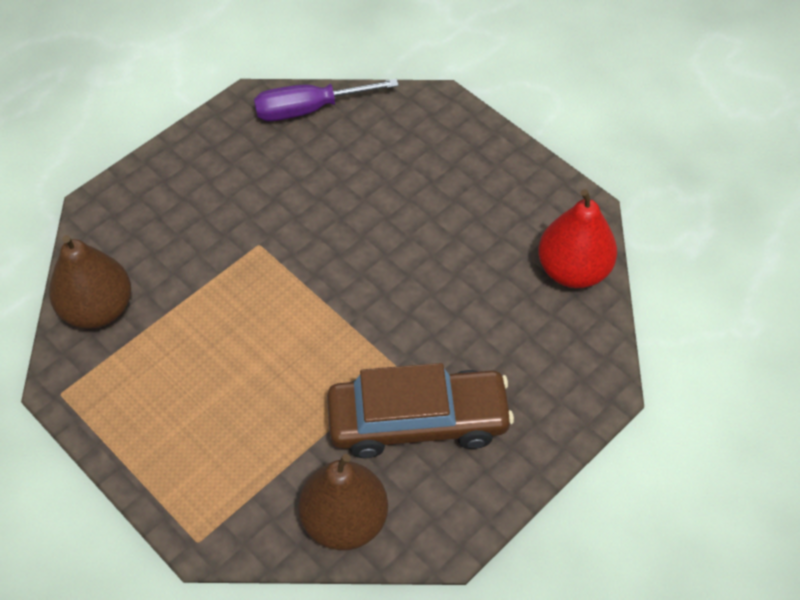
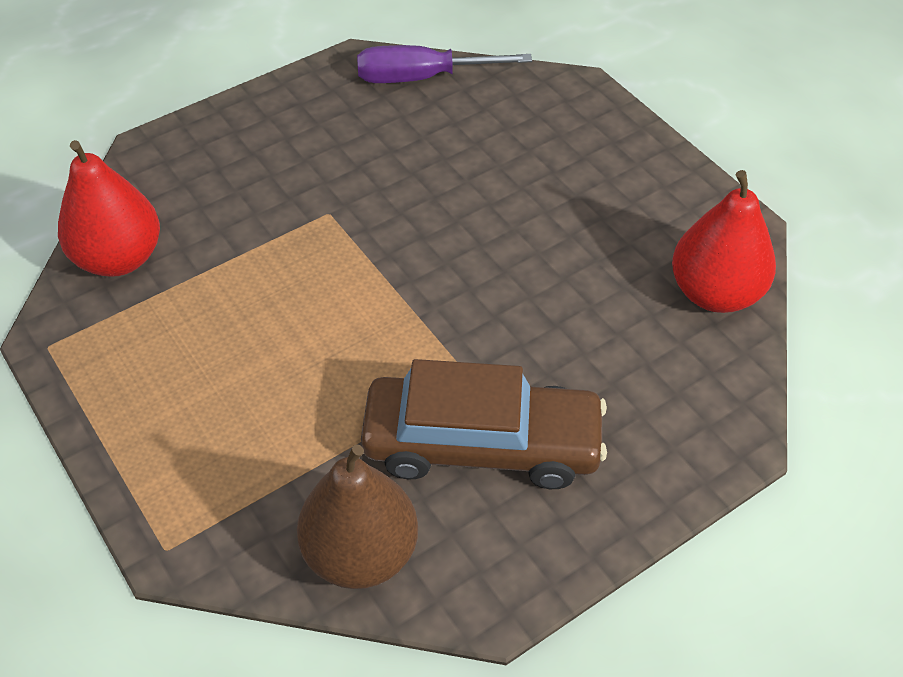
camera: 10 degrees right, 5 degrees down
brown pear [49,235,131,329] -> red pear [58,140,160,277]

